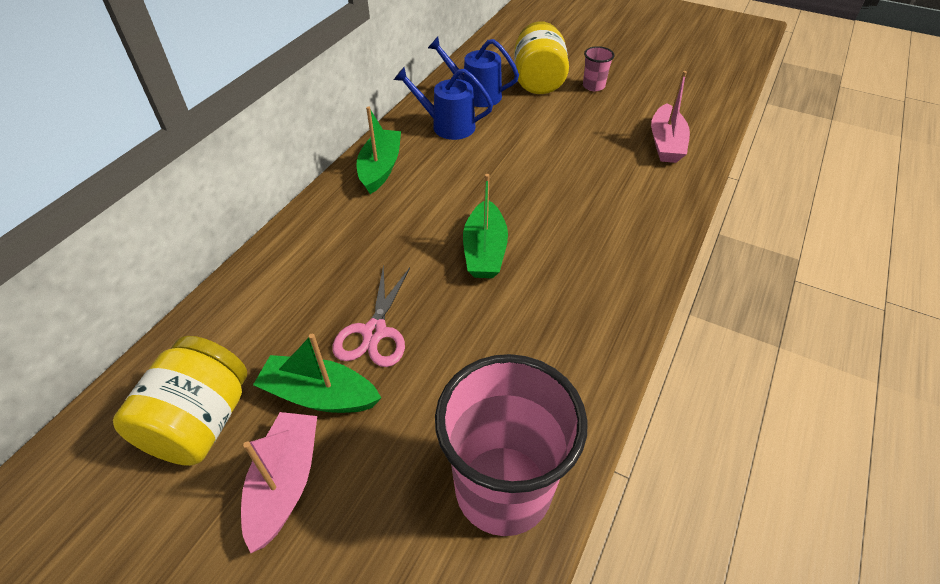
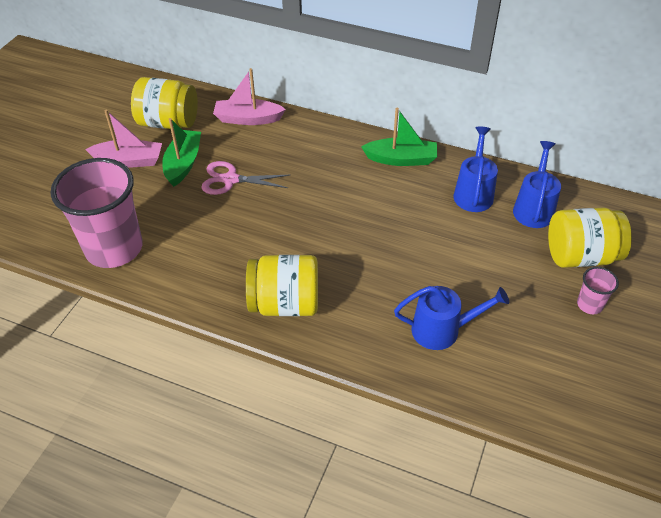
camera: 85 degrees right, 0 degrees up
green boat [463,174,508,278] -> none
pink boat [651,71,690,163] -> pink boat moved to [213,68,286,125]
none -> yellow jar [246,255,318,316]
none -> blue watering can [394,286,509,350]

